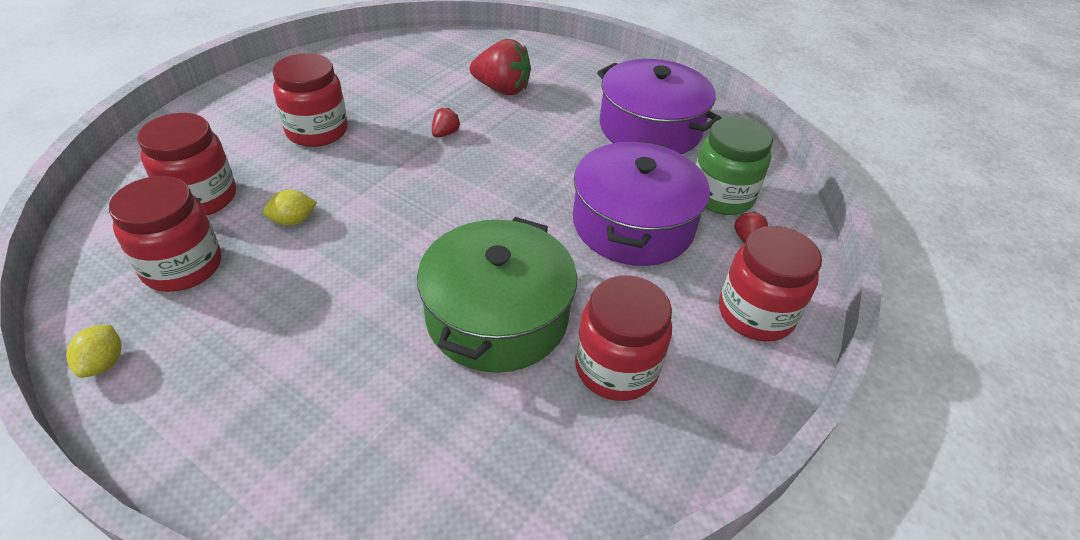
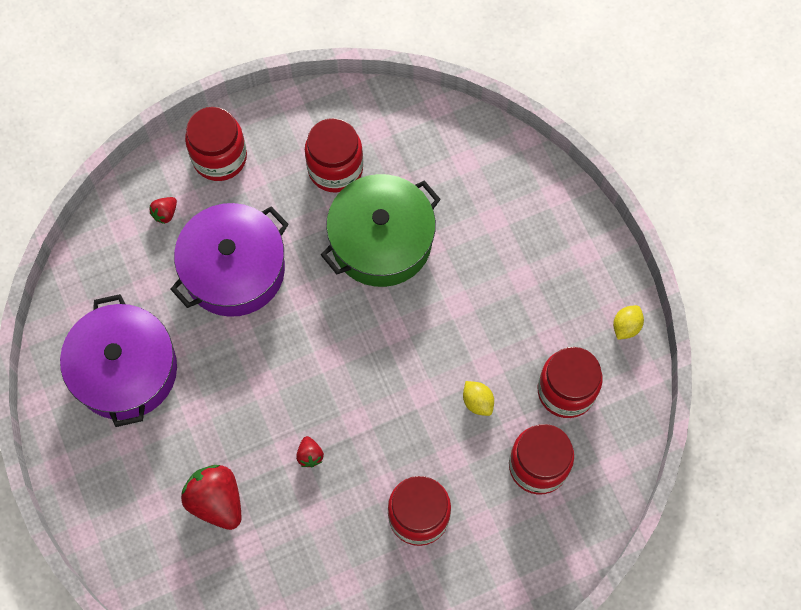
camera: 145 degrees left, 25 degrees up
yellow lemon [263,190,317,226] -> yellow lemon turned 45 degrees clockwise [463,381,494,416]
red strawberry [432,108,460,138] -> red strawberry turned 75 degrees counterclockwise [296,436,324,467]
green jar [696,117,773,215] -> none

